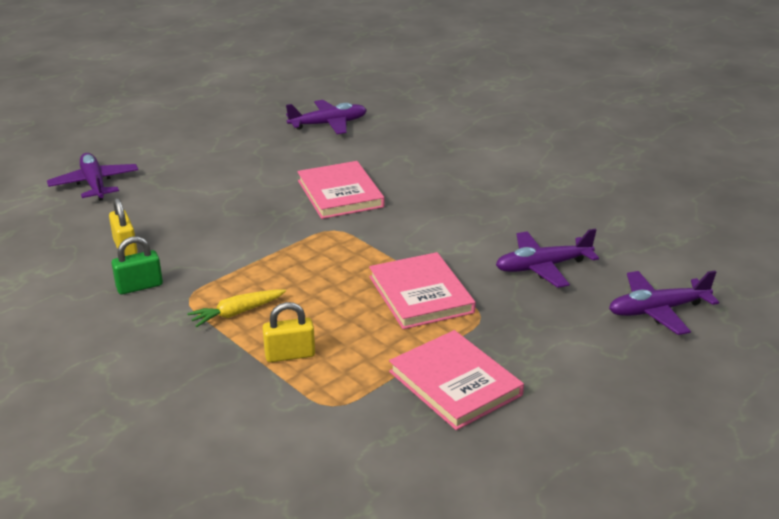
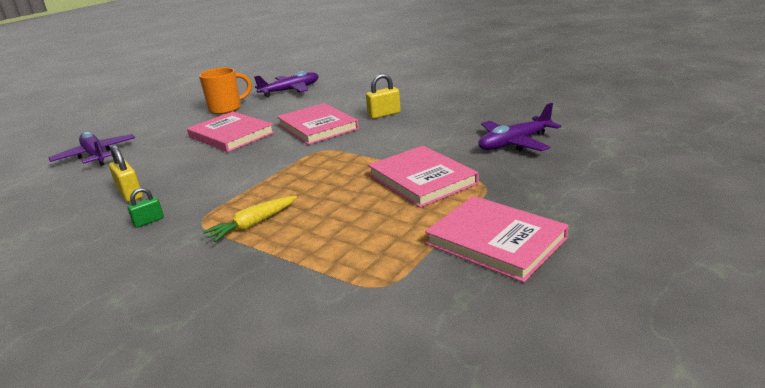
camera: 10 degrees left, 5 degrees down
green padlock [112,236,163,295] -> green padlock [127,188,164,228], size x0.65
yellow padlock [262,302,315,362] -> yellow padlock moved to [366,73,401,119]
purple plane [609,270,719,335] -> none
none -> pink book [187,111,275,152]
none -> orange mug [199,67,252,114]

